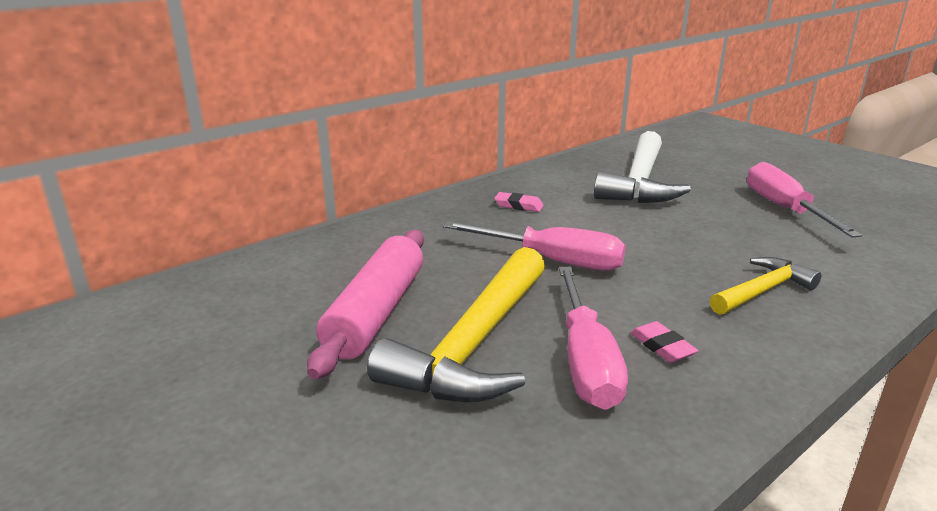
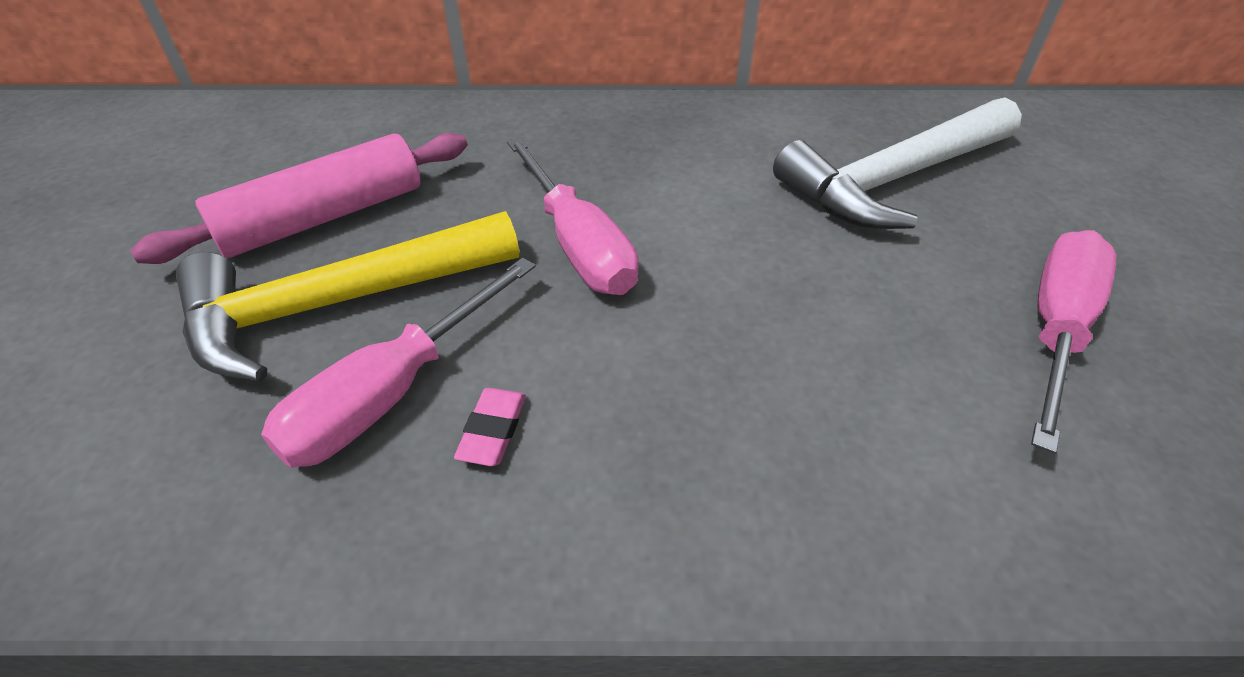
camera: 40 degrees right, 20 degrees up
pink eraser [494,192,544,212] -> none
yellow hammer [710,257,821,315] -> none

